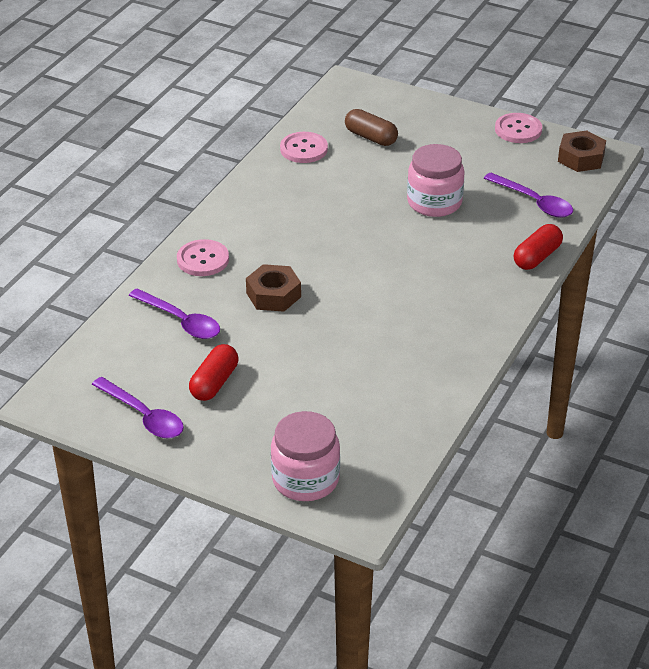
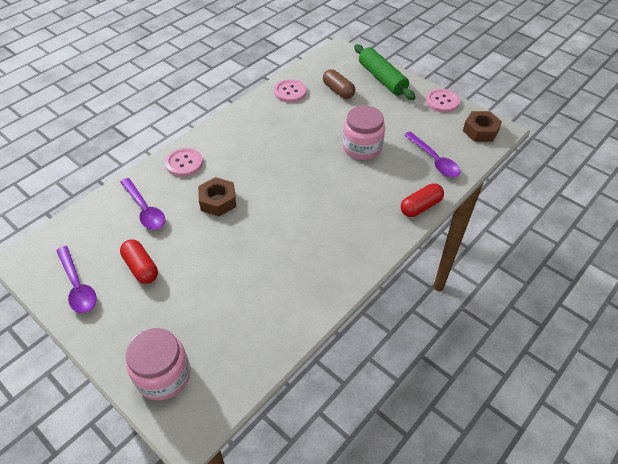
camera: 15 degrees right, 10 degrees up
red capsule [189,344,238,401] -> red capsule turned 75 degrees counterclockwise [120,239,158,284]
none -> green rolling pin [354,44,416,100]

